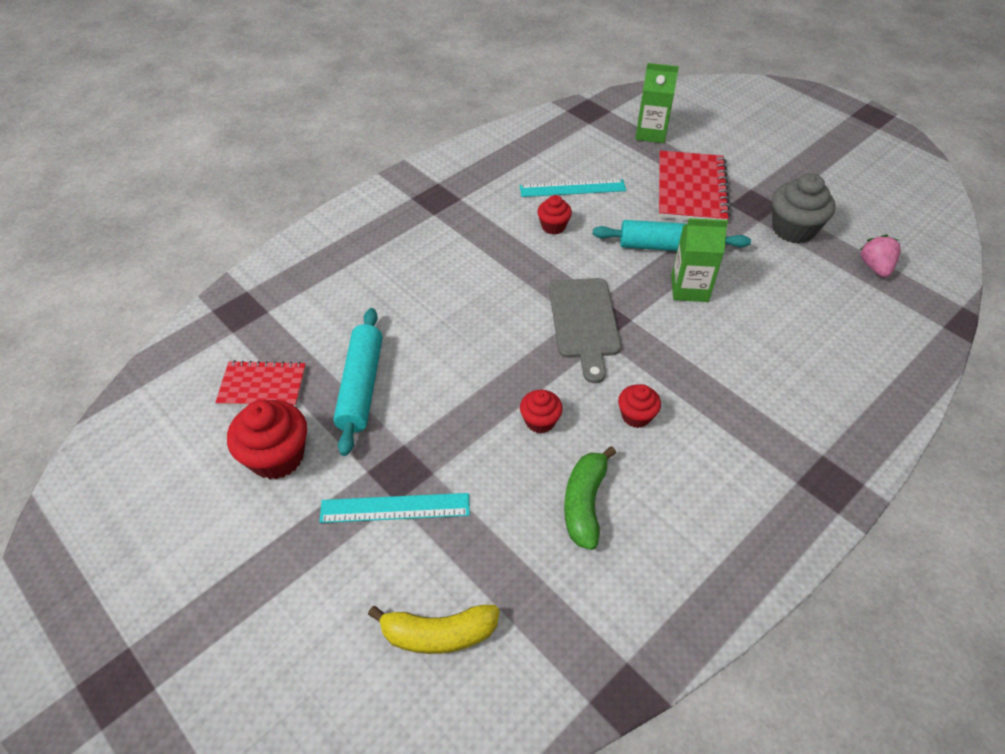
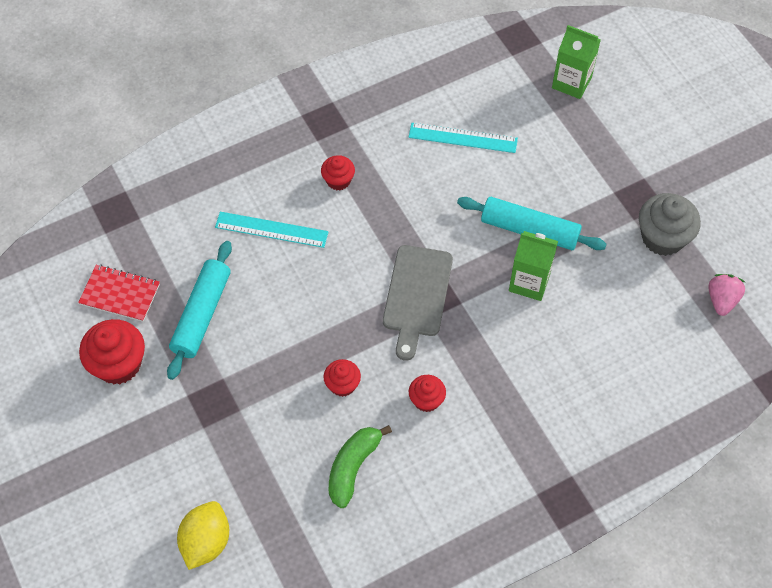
camera: 15 degrees right, 10 degrees up
turquoise ruler [319,493,470,523] -> turquoise ruler moved to [215,212,329,248]
yellow banana [368,605,500,654] -> yellow lemon [177,501,229,570]
red cupcake [537,195,572,235] -> red cupcake moved to [321,155,355,190]
red notebook [659,151,730,220] -> none

